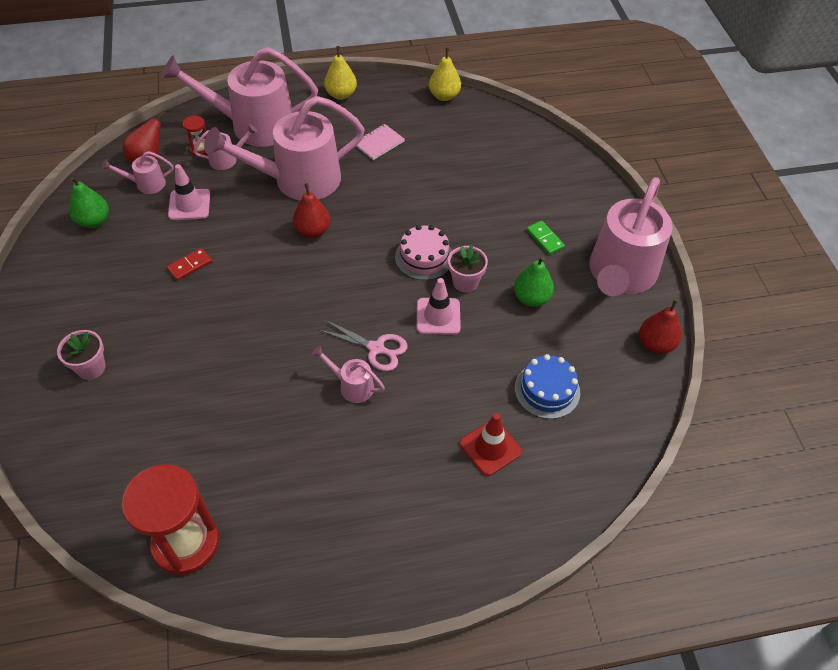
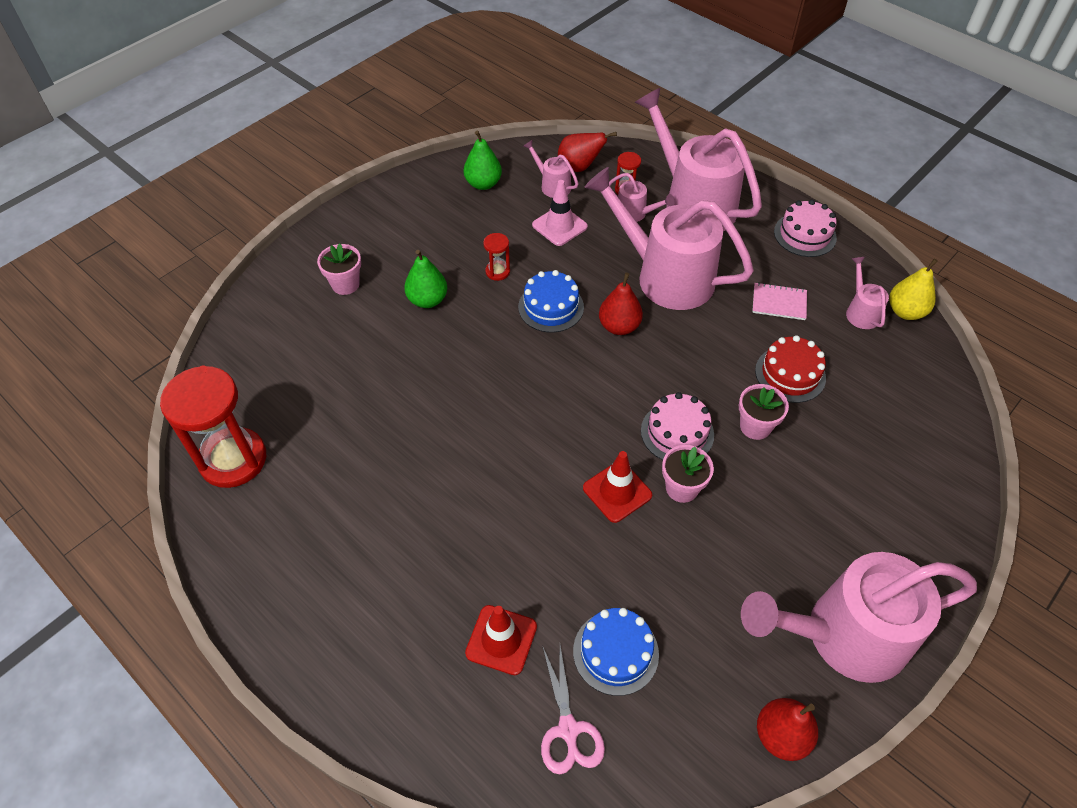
camera: 55 degrees right, 0 degrees up
red domino [167,248,212,281] -> red hourglass [483,233,510,281]
pink watering can [312,345,385,403] -> pink watering can moved to [846,257,889,329]
pink scissors [319,320,408,371] -> pink scissors moved to [541,645,605,774]
yellow pear [324,46,357,100] -> pink cake [774,199,837,257]
pink traffic cone [417,278,461,335] -> red traffic cone [583,451,652,523]
green pear [514,256,554,307] -> green pear moved to [404,250,447,308]
green domino [527,221,565,255] -> none
none -> blue cake [518,270,584,333]
none -> pink flower pot [739,384,789,440]
none -> red cake [755,335,826,403]

